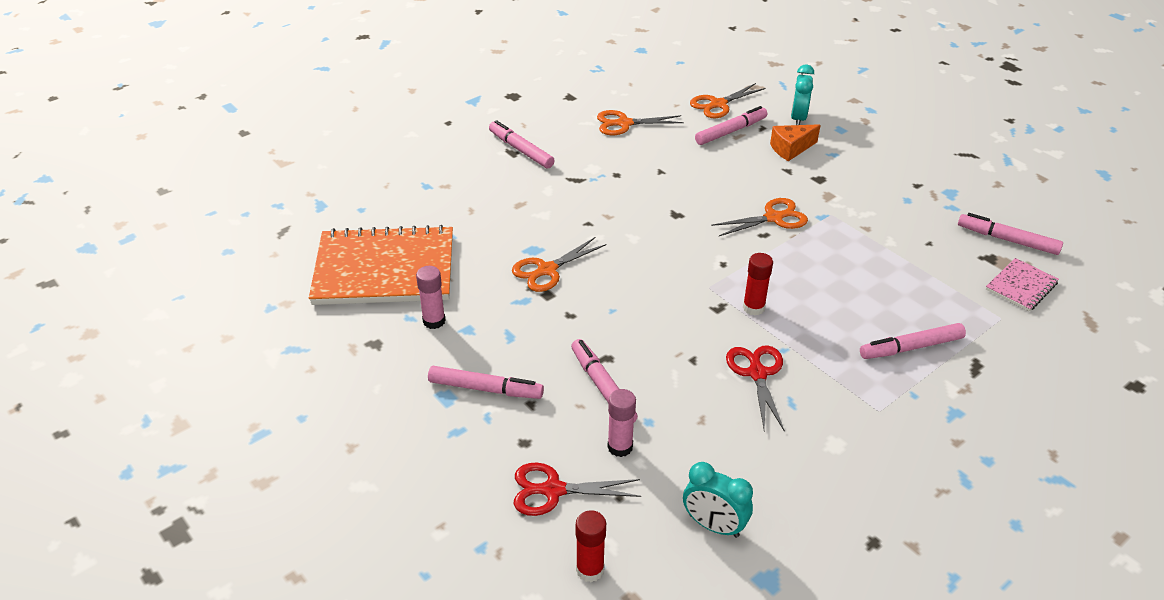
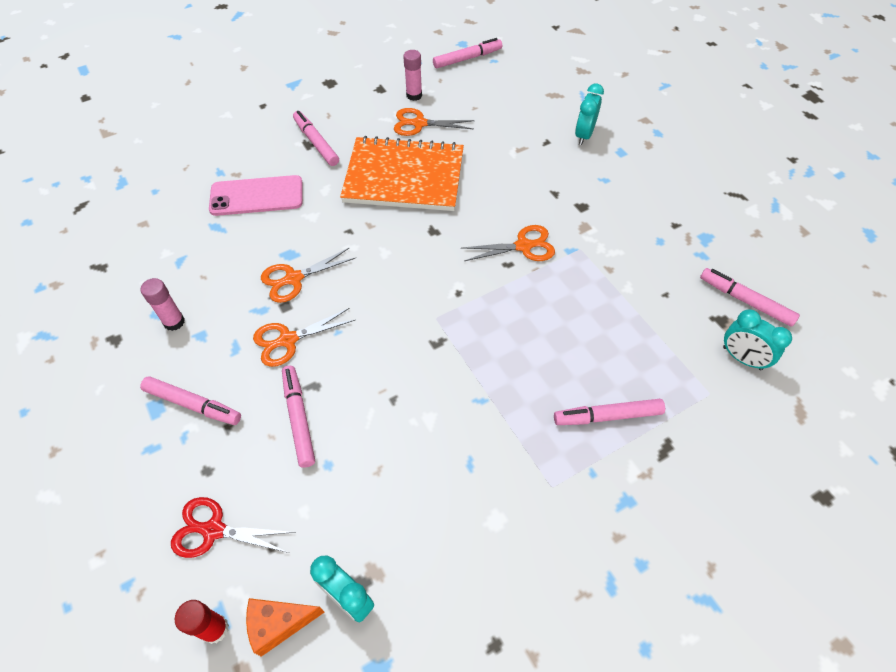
camera: 10 degrees right, 15 degrees up
orange notebook [309,225,453,305] -> orange notebook moved to [340,136,464,211]
pink glue stick [607,389,636,457] -> pink glue stick moved to [403,50,422,101]
orange scissors [690,83,766,118] -> orange scissors moved to [253,308,355,367]
pink marker [695,106,767,145] -> pink marker moved to [433,38,502,68]
red scissors [726,345,785,432] -> none
red glue stick [743,253,773,316] -> none
orange cheese [770,124,821,161] -> orange cheese moved to [246,598,325,657]
pink notebook [986,258,1059,311] -> turquoise clock [723,309,792,370]
none -> pink phone [209,175,303,216]

